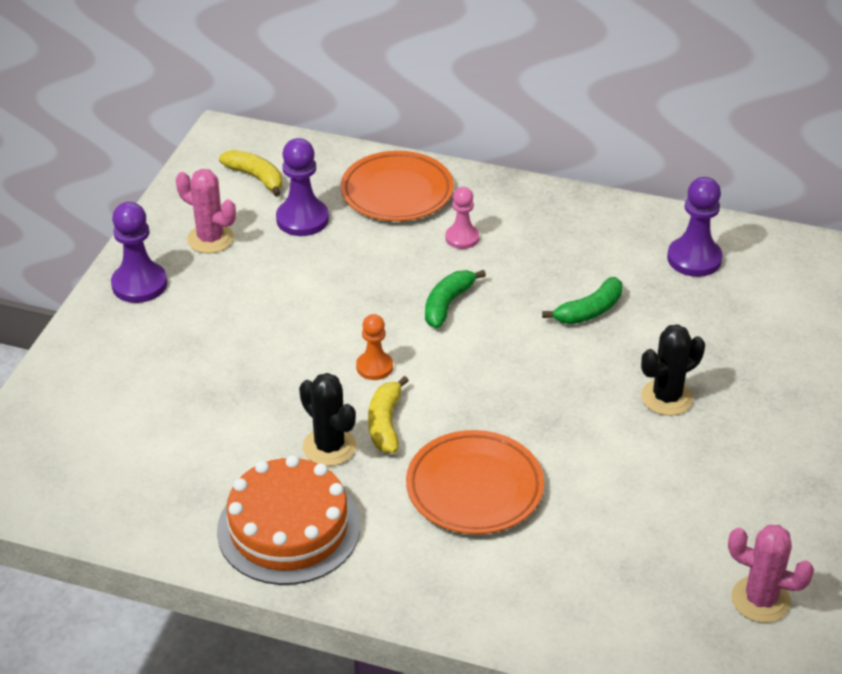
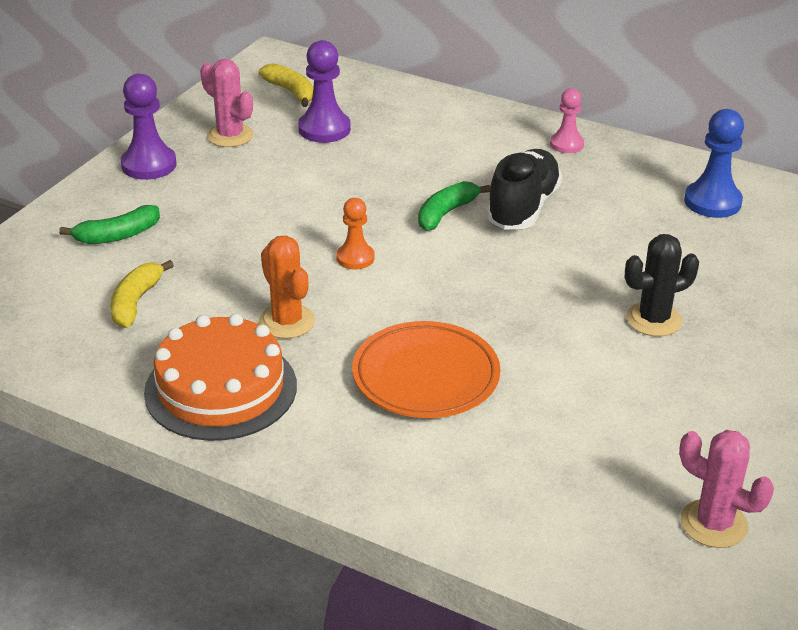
camera: 10 degrees right, 5 degrees down
black cactus [299,373,356,466] -> orange cactus [259,236,315,339]
orange plate [340,151,454,221] -> none
yellow banana [368,376,409,453] -> yellow banana moved to [110,260,174,328]
pink pawn [445,187,479,249] -> pink pawn moved to [550,88,584,153]
green banana [542,277,622,324] -> green banana moved to [59,205,160,244]
purple pawn [667,177,723,277] -> blue pawn [684,109,744,218]
none -> black shoe [486,149,562,230]

